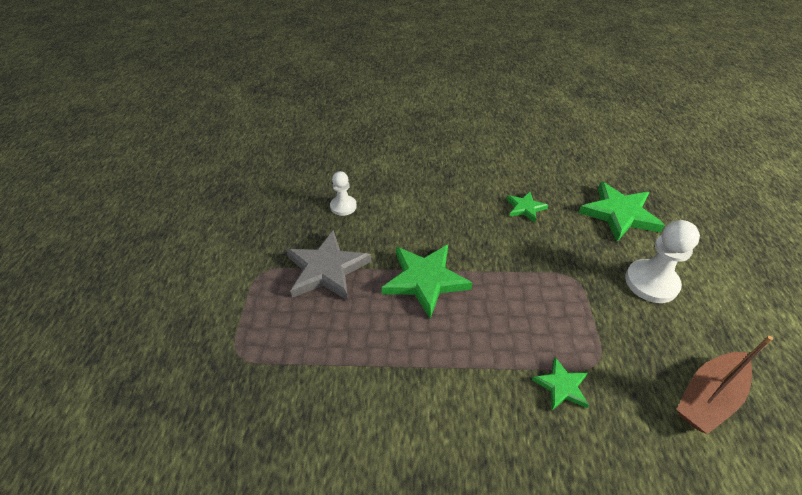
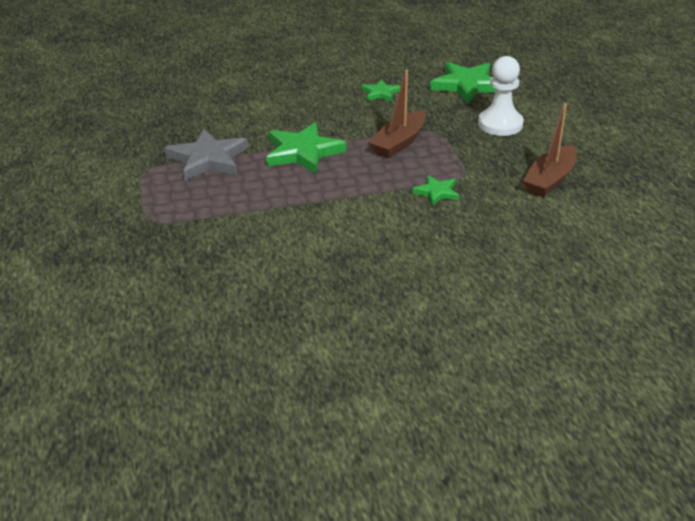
camera: 15 degrees left, 10 degrees down
white pawn [330,171,357,216] -> none
none -> brown boat [368,69,426,158]

